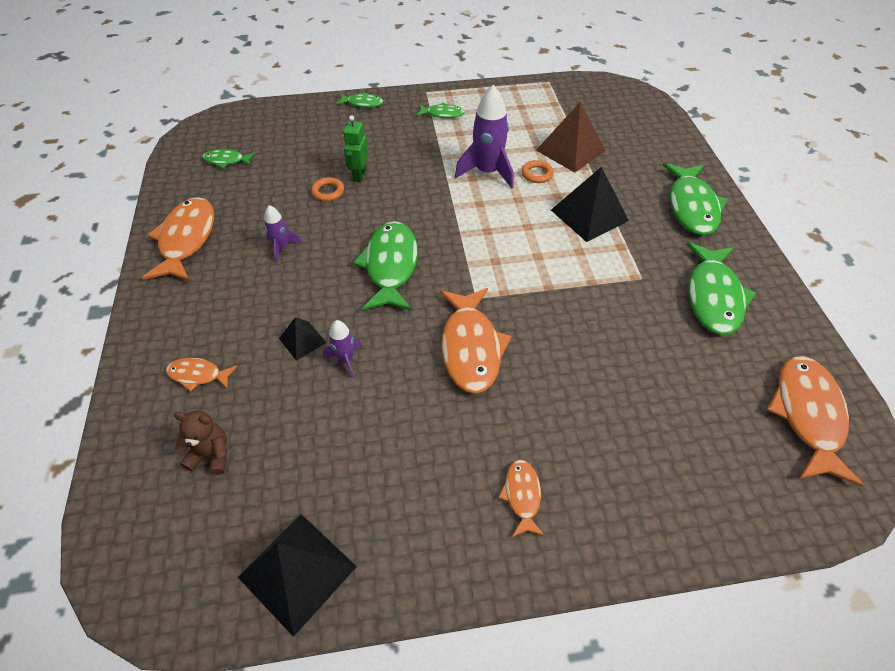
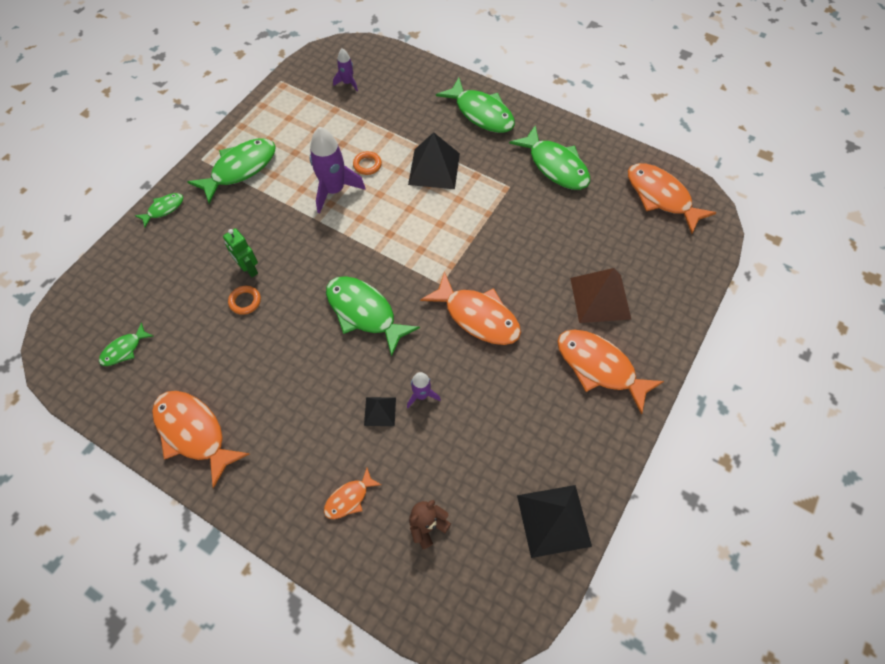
camera: 50 degrees left, 10 degrees up
purple rocket [264,205,302,263] -> purple rocket moved to [333,48,358,91]
green fish [416,103,464,118] -> green fish [187,138,276,204], size x1.95
orange fish [498,460,545,537] -> orange fish [557,330,664,415], size x1.95
brown pyramid [536,102,606,173] -> brown pyramid moved to [570,268,631,323]

